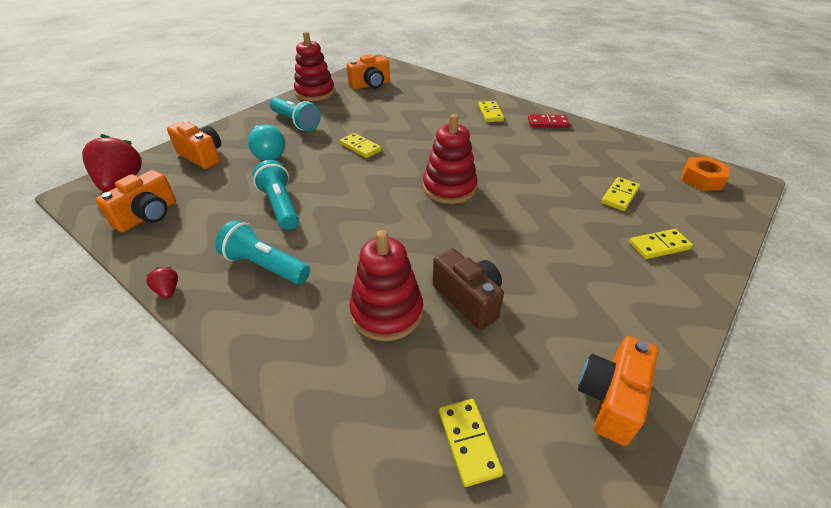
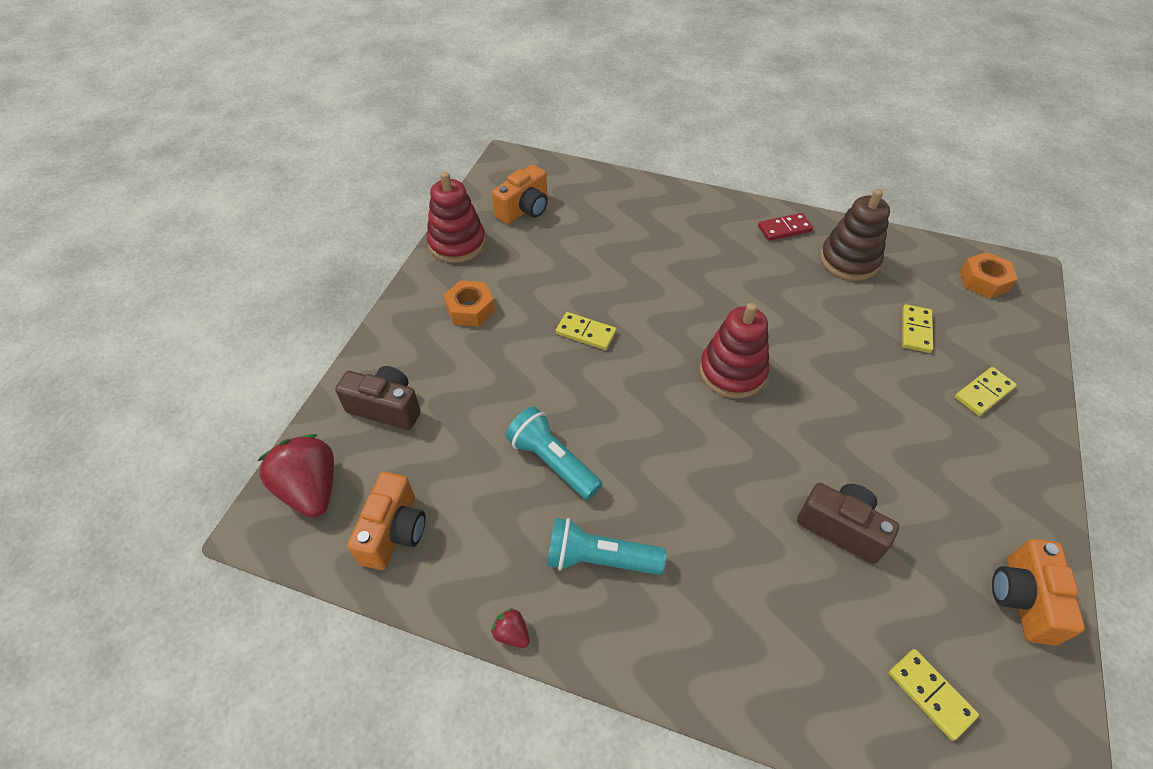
camera: 20 degrees left, 10 degrees up
orange camera [167,122,221,169] -> brown camera [335,366,421,430]
turquoise light bulb [248,125,285,161] -> none
turquoise flashlight [270,97,321,131] -> orange nut [443,280,495,326]
red stacking toy [349,230,423,341] -> none
yellow domino [478,101,504,122] -> none
none -> brown stacking toy [820,189,890,281]

